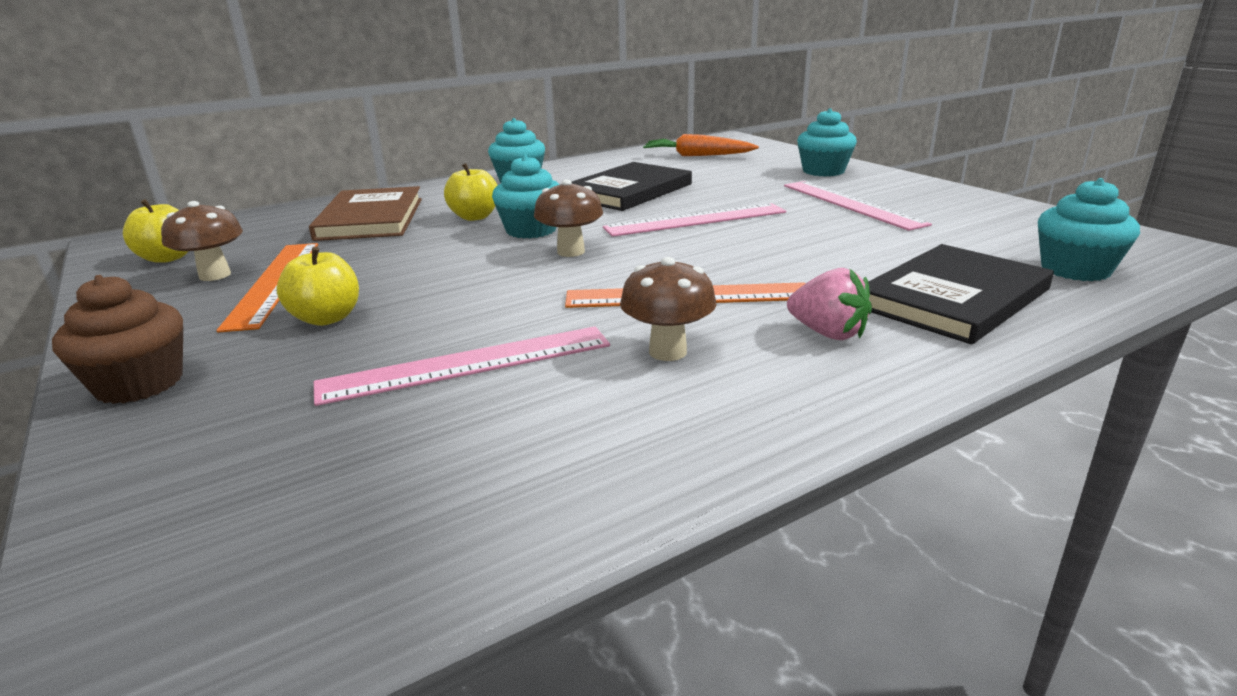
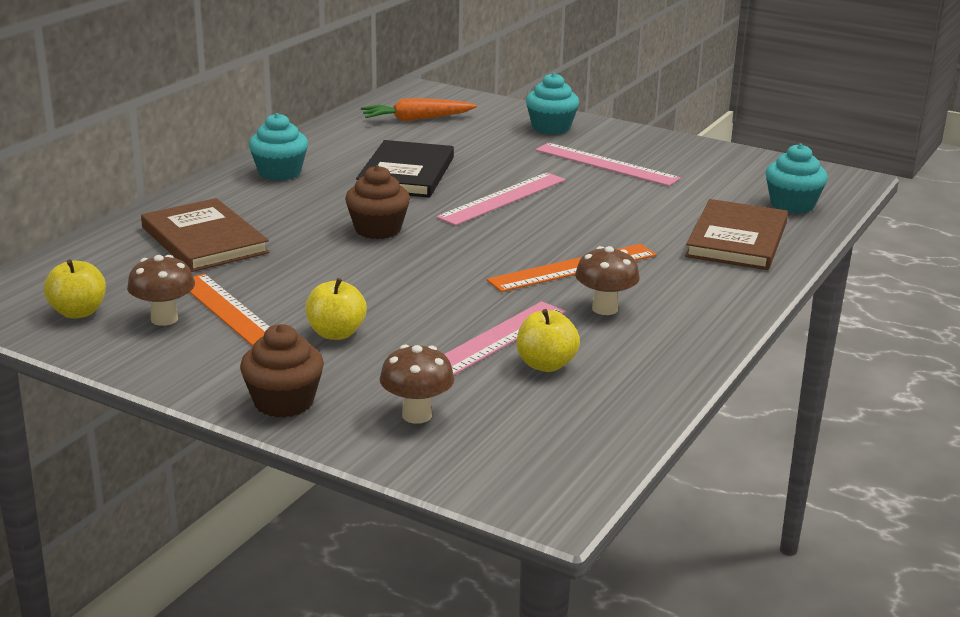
camera: 30 degrees left, 0 degrees up
yellow apple [444,163,498,221] -> yellow apple moved to [517,309,580,372]
turquoise cupcake [492,155,560,239] -> brown cupcake [345,165,410,239]
brown mushroom [534,179,603,257] -> brown mushroom moved to [380,345,455,424]
pink strawberry [787,268,872,340] -> none
black book [868,244,1054,344] -> brown book [685,199,788,270]

